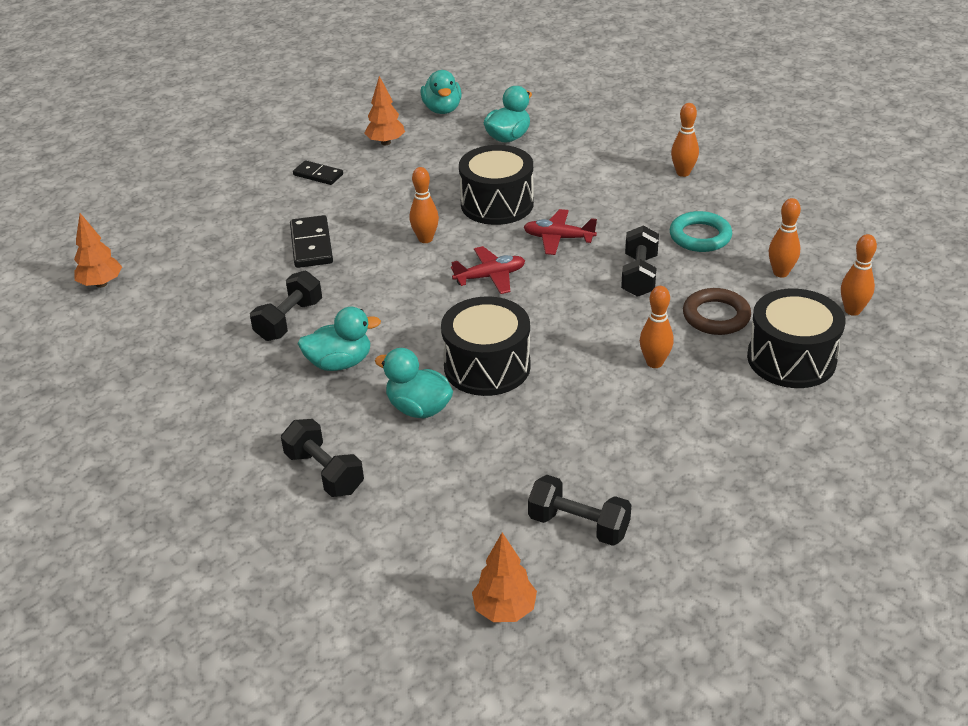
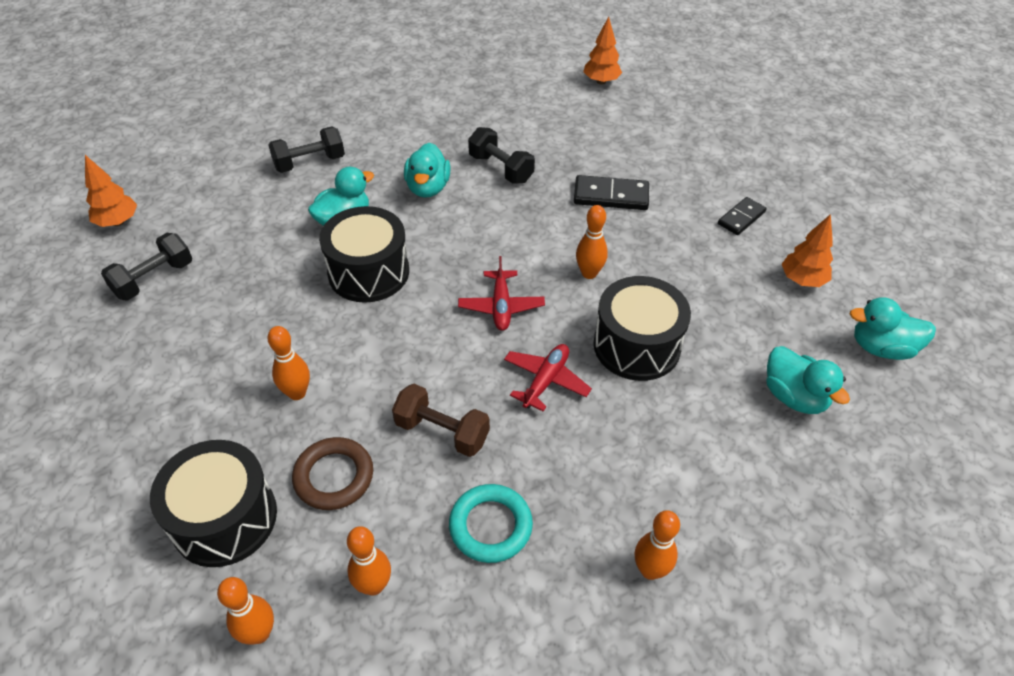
camera: 105 degrees right, 10 degrees up
black dumbbell [621,225,659,297] -> brown dumbbell [392,384,490,457]

